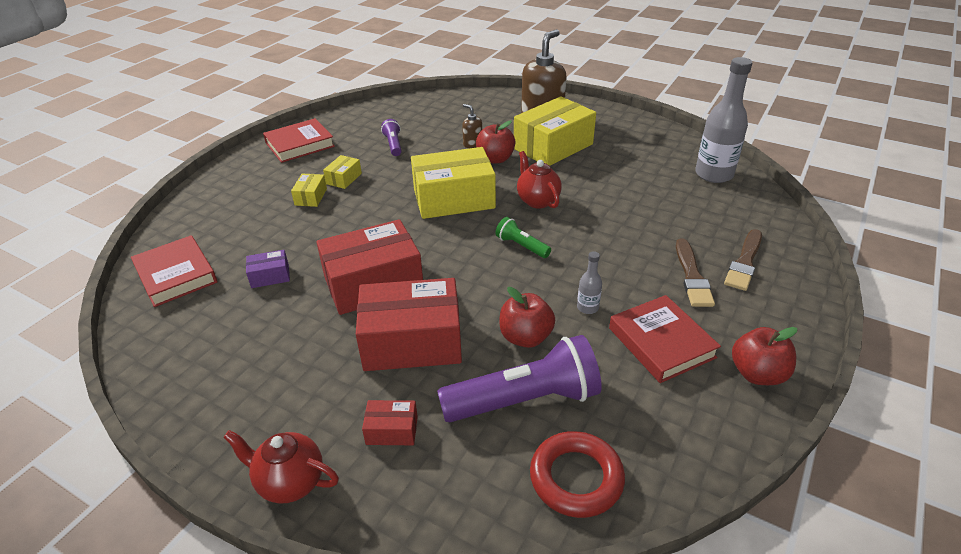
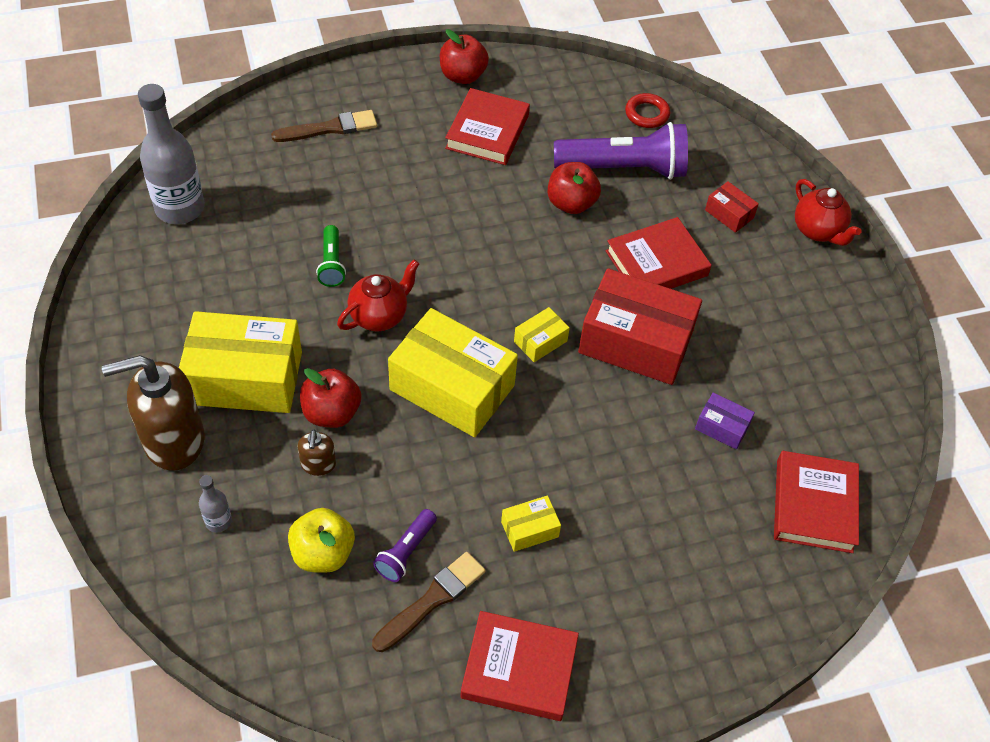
camera: 140 degrees left, 15 degrees up
yellow box [291,174,327,207] -> yellow box moved to [514,307,570,362]
red box [356,278,462,371] -> red book [605,217,712,289]
purple flashlight [437,335,602,422] -> purple flashlight turned 150 degrees clockwise [554,122,688,179]
green flashlight [495,217,551,258] -> green flashlight moved to [316,225,346,287]
red teapot [517,151,562,209] -> red teapot turned 150 degrees counterclockwise [337,259,419,332]
red ring [530,431,625,518] -> red ring [625,93,670,128], size x0.66
grey bottle [577,251,602,314] -> grey bottle moved to [199,475,232,532]
brown brush [676,238,715,307] -> brown brush moved to [372,552,485,652]
none -> yellow apple [288,508,355,573]

